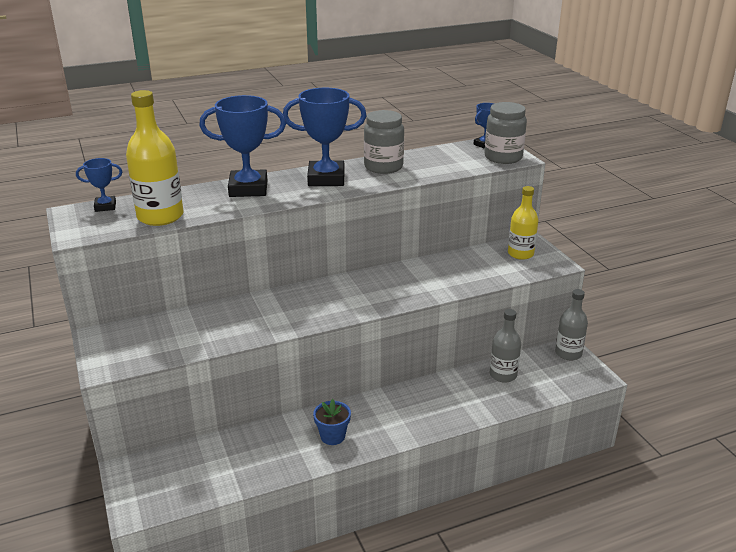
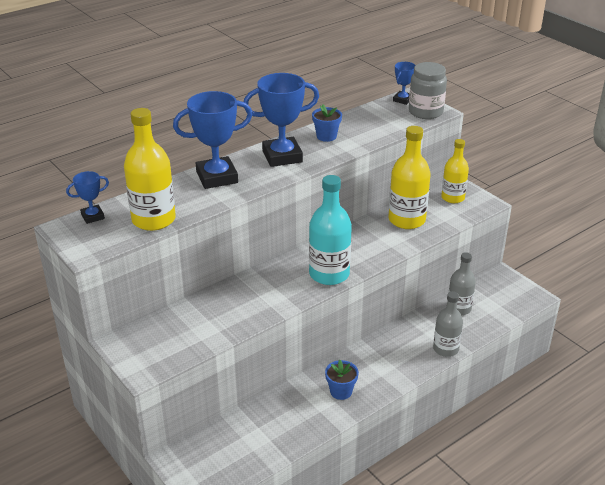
camera: 15 degrees left, 5 degrees up
grey jar [364,110,404,174] -> blue flower pot [312,104,342,142]
grey bottle [555,289,588,360] -> grey bottle moved to [433,291,463,357]
none -> turquoise bottle [309,175,352,285]
none -> yellow bottle [388,126,431,229]

